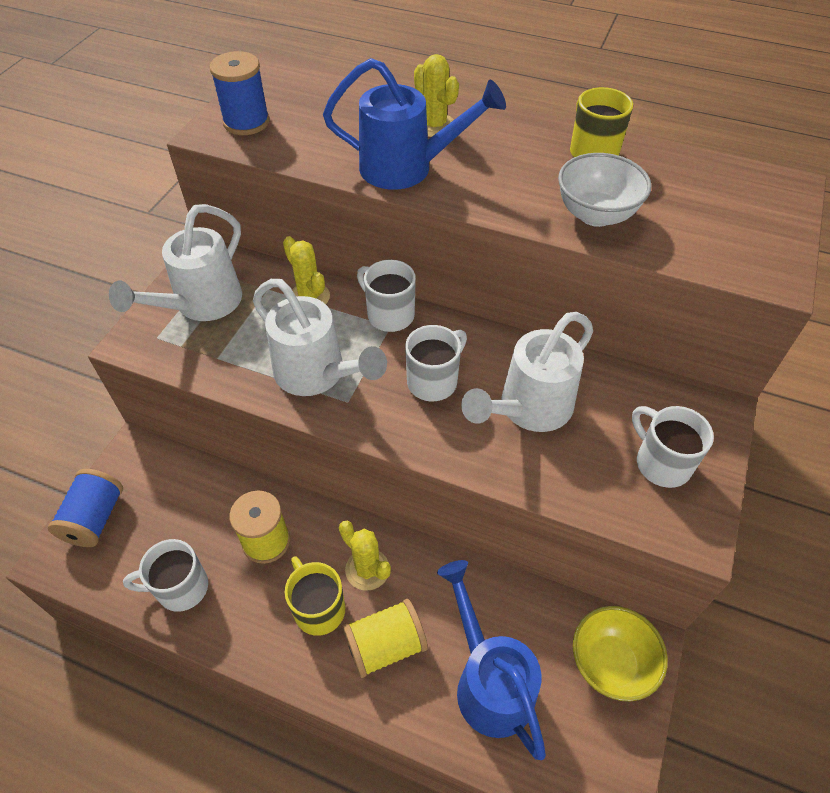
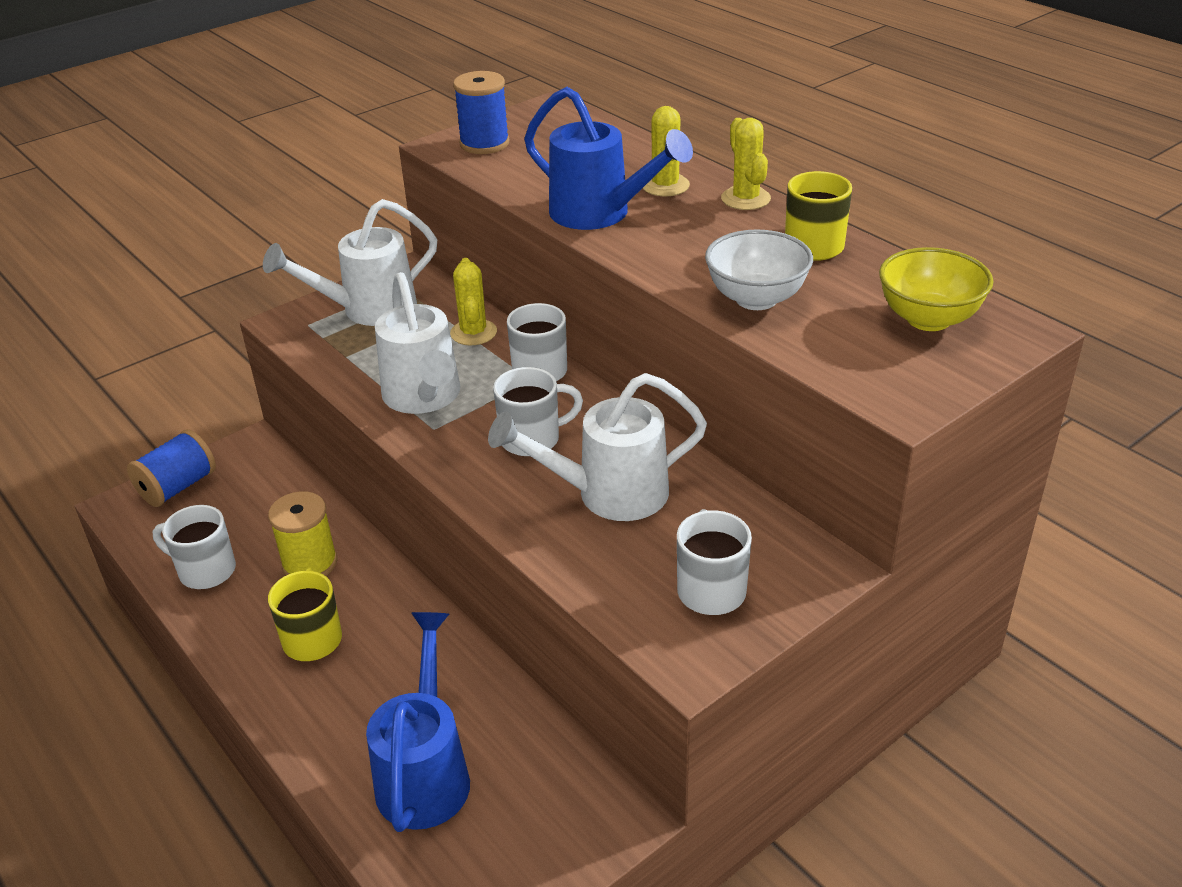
camera: 30 degrees right, 15 degrees down
yellow cactus [339,521,391,591] -> yellow cactus moved to [721,118,771,210]
yellow spool [343,599,428,678] -> none
yellow bowl [573,606,668,701] -> yellow bowl moved to [879,247,993,331]

